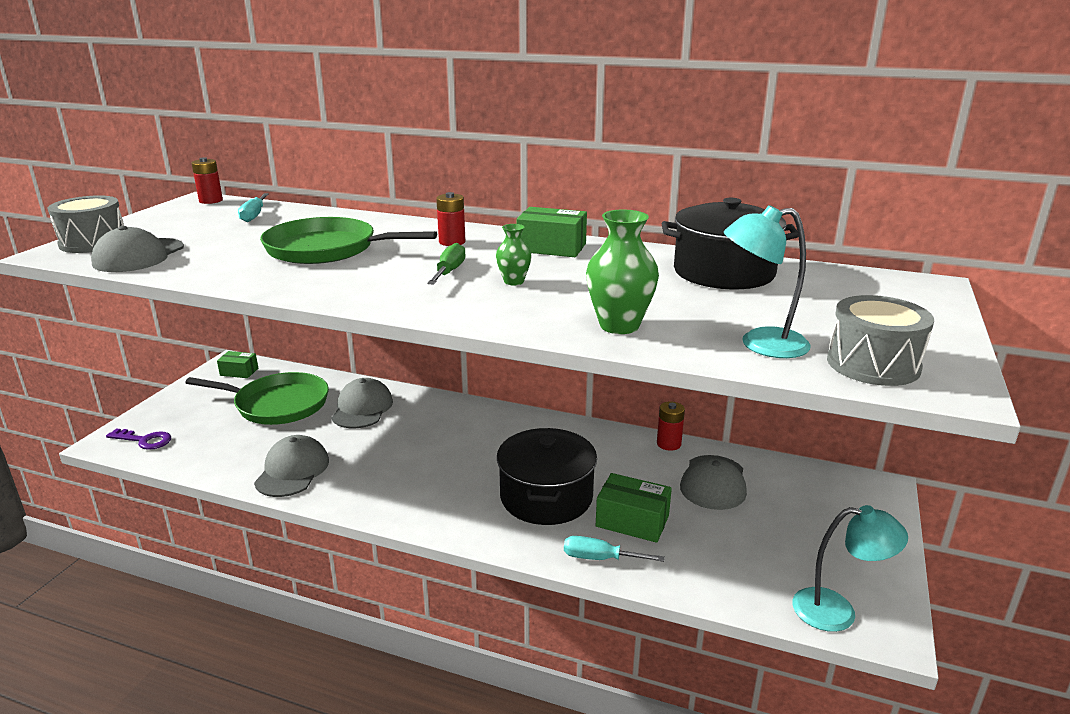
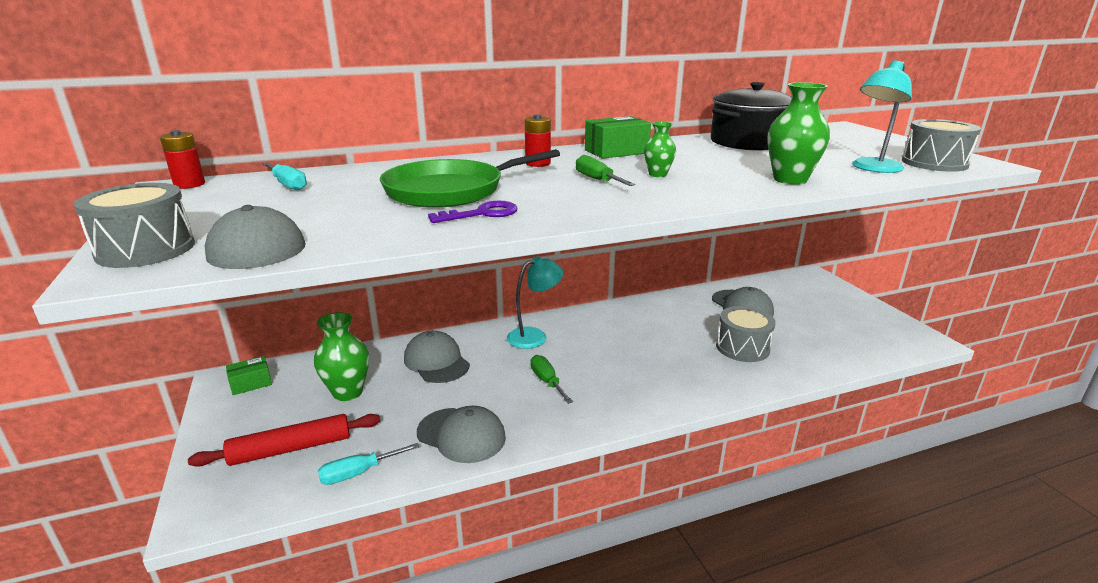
camera: 40 degrees left, 0 degrees up
purple key [106,429,171,450] -> purple key moved to [428,201,518,223]
green pan [185,372,329,425] -> green vase [314,312,369,401]
grey cap [254,435,329,497] -> grey cap turned 150 degrees clockwise [417,406,506,463]
black pot [497,428,597,525] -> none
turquoise screwdriver [564,536,665,562] -> turquoise screwdriver moved to [318,443,419,485]
green box [596,473,672,543] -> grey drum [716,306,776,362]
red battery [657,402,685,451] -> none
turquoise lamp [792,505,908,632] -> turquoise lamp moved to [507,256,564,349]
none -> red rolling pin [188,414,380,467]
none -> green screwdriver [530,355,573,404]

